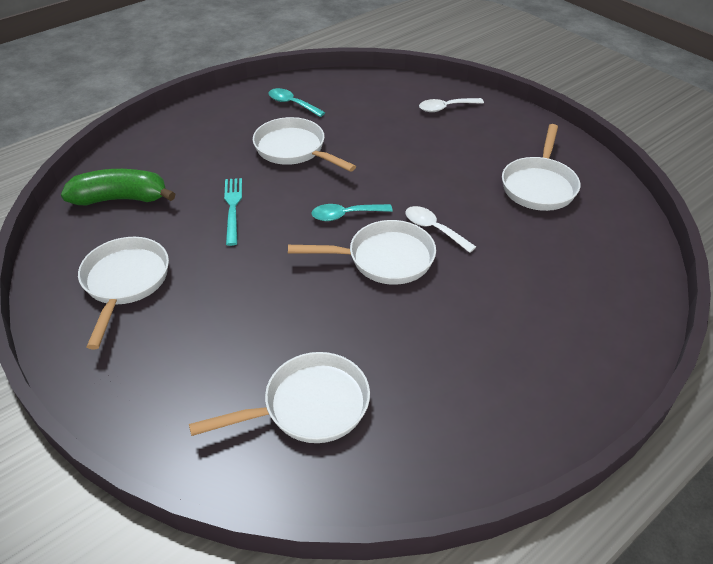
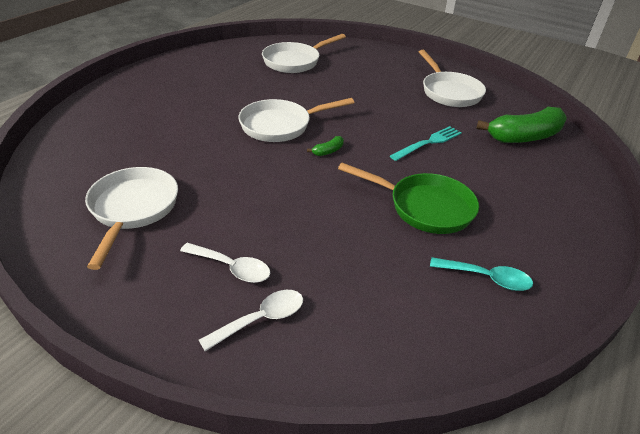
camera: 160 degrees right, 5 degrees down
turquoise fork [224,178,242,246] -> turquoise fork turned 105 degrees counterclockwise [390,126,462,161]
white pan [253,117,356,172] -> green pan [338,163,479,234]
turquoise spoon [311,204,393,221] -> green banana [307,136,344,156]
white spoon [405,206,476,253] -> white spoon moved to [180,243,270,283]

